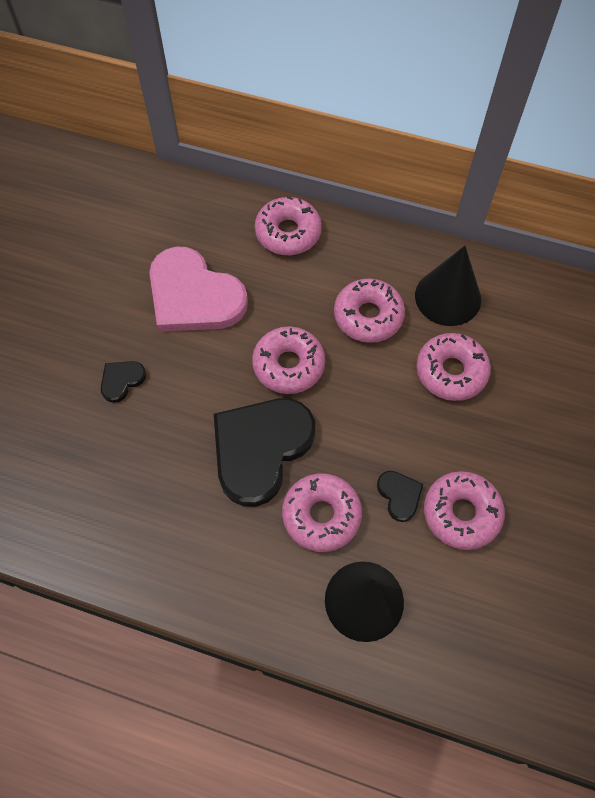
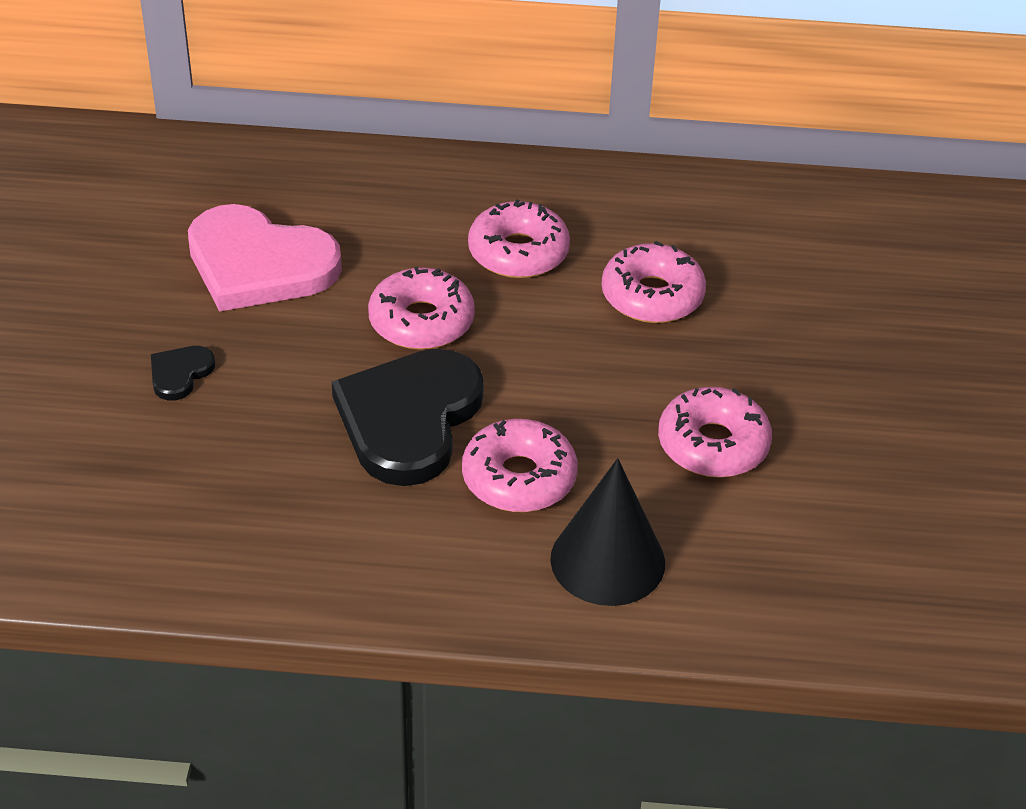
camera: 15 degrees left, 20 degrees down
pink donut [255,196,322,255] -> none
black heart [377,471,423,522] -> none
black cone [415,246,481,326] -> none

